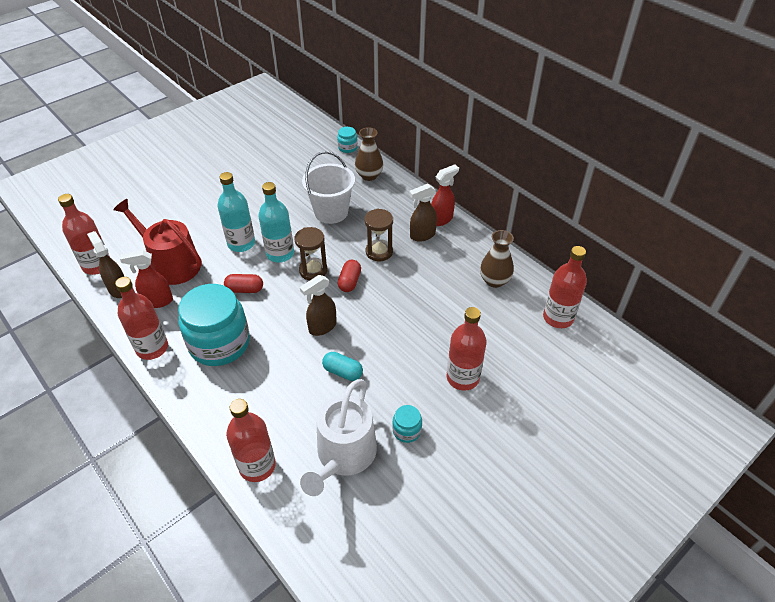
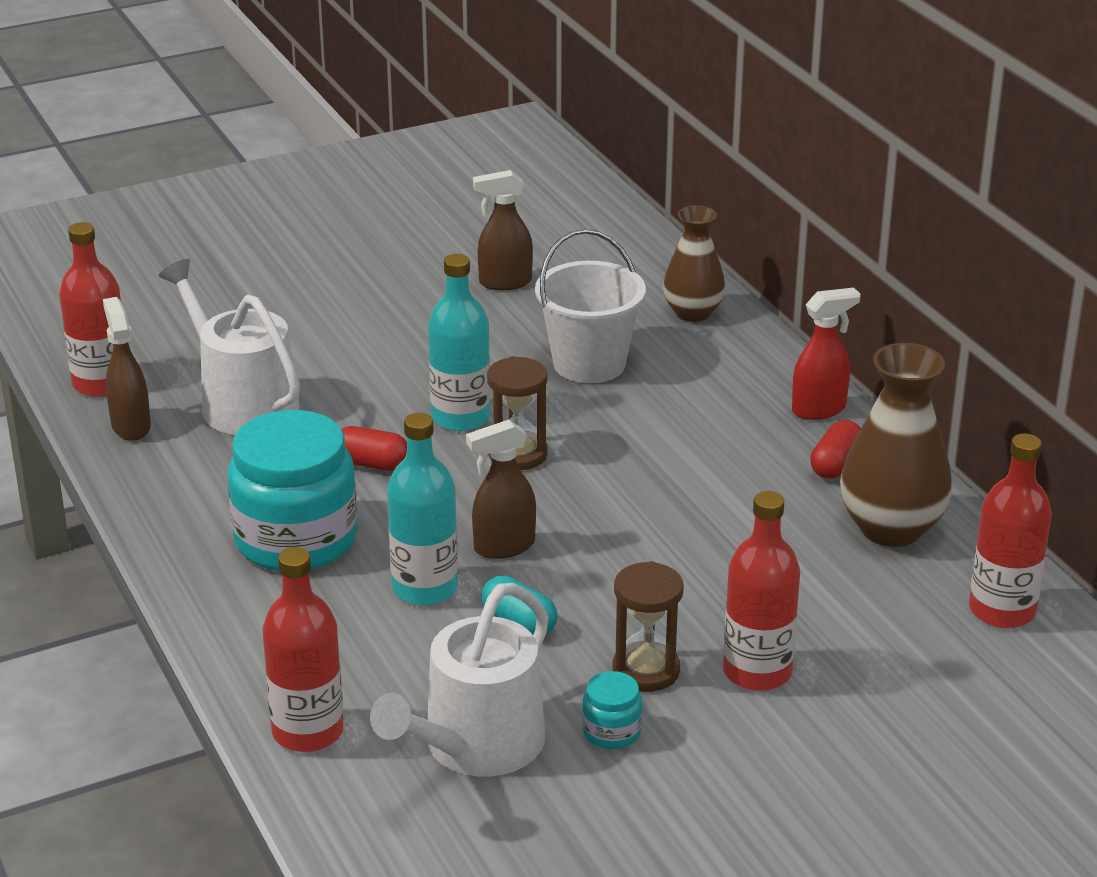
camera: 15 degrees right, 15 degrees down
red watering can [113,199,202,285] -> white watering can [159,259,300,435]
red bottle [115,277,168,360] -> none
red spray bottle [120,250,173,308] -> none
turquoise bottle [217,172,255,252] -> turquoise bottle moved to [387,413,458,606]
turquoise jar [337,127,358,153] -> none
red capsule [337,260,361,292] -> red capsule moved to [810,420,861,479]
brown hourglass [365,209,393,261] -> brown hourglass moved to [612,561,684,692]
brown spray bottle [409,184,437,242] -> brown spray bottle moved to [473,170,533,290]
brown vase [480,230,514,288] -> brown vase [840,343,952,547], size x1.53

